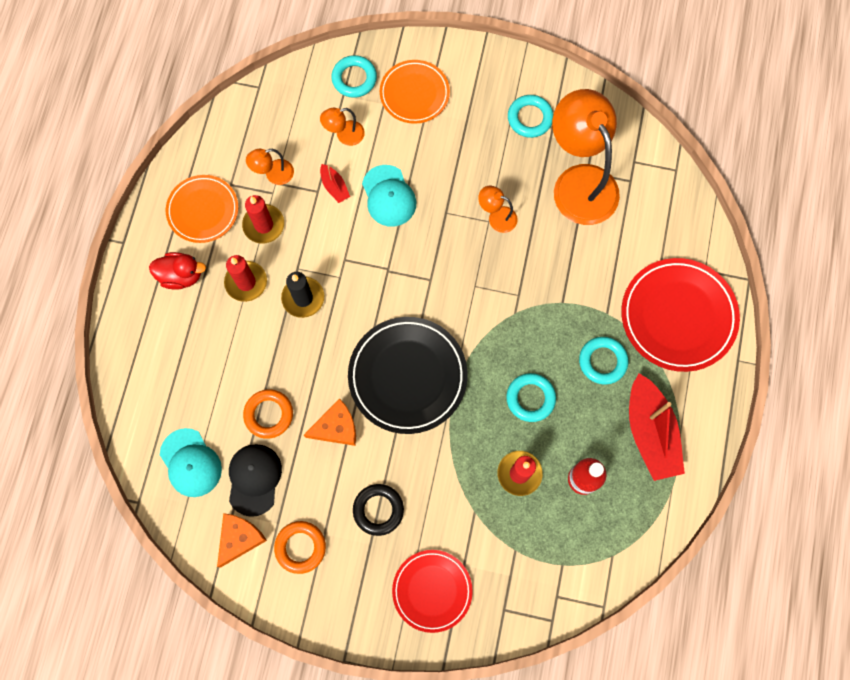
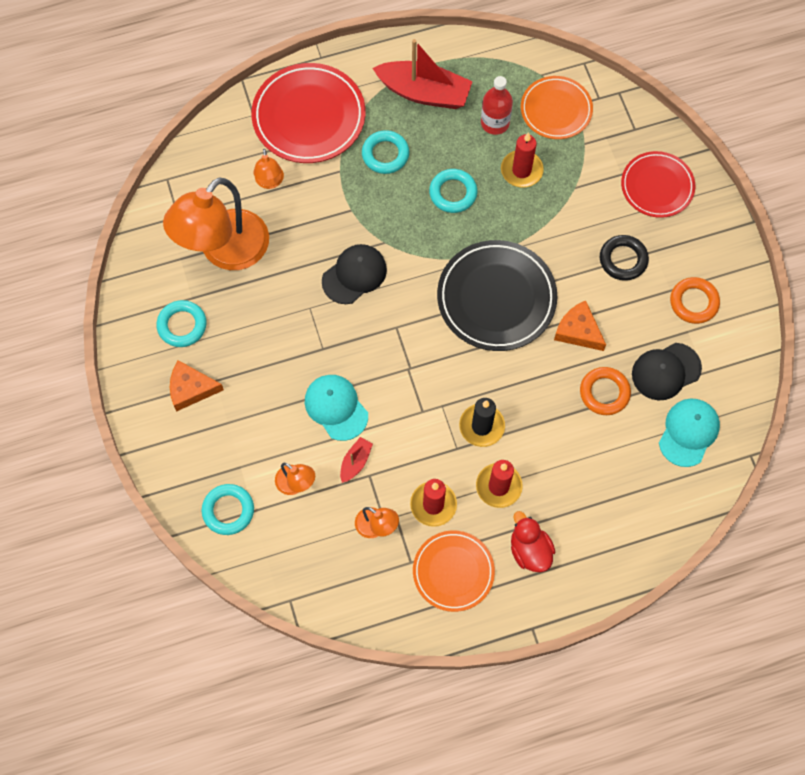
camera: 120 degrees left, 5 degrees down
orange cheese [217,513,267,568] -> orange cheese moved to [170,360,224,412]
turquoise cap [362,165,416,227] -> turquoise cap turned 75 degrees counterclockwise [305,375,368,441]
orange plate [380,60,450,124] -> orange plate moved to [521,76,593,139]
orange lamp [478,186,518,233] -> orange lamp moved to [253,149,284,189]
red boat [629,373,685,481] -> red boat turned 60 degrees clockwise [373,39,473,109]
none -> black cap [322,244,387,304]

